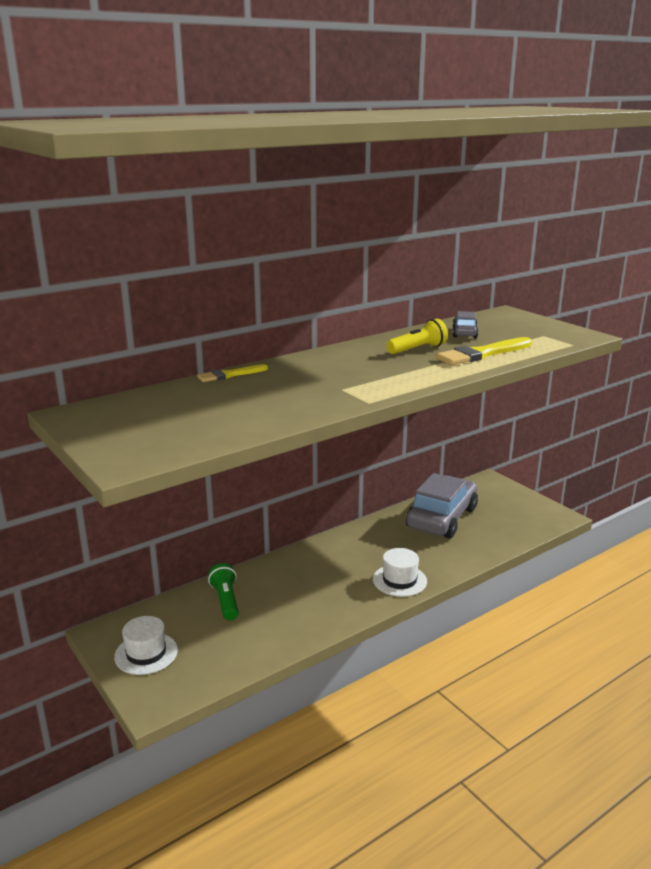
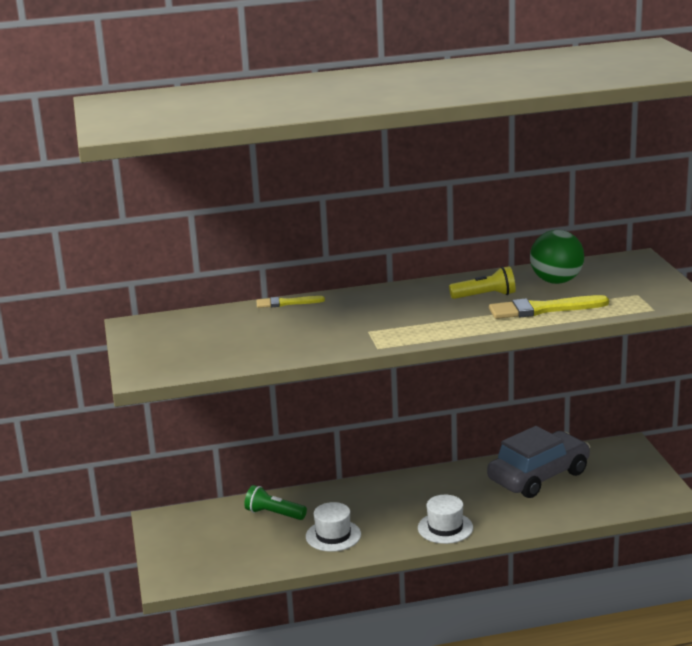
camera: 25 degrees right, 0 degrees up
white hat [114,616,178,675] -> white hat moved to [306,502,361,552]
green flashlight [208,563,239,620] -> green flashlight turned 75 degrees counterclockwise [244,485,307,520]
grey car [453,311,478,338] -> green ball [530,230,584,284]

